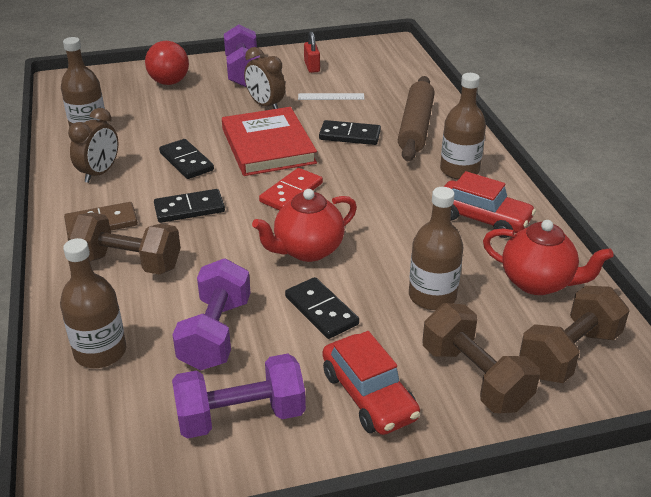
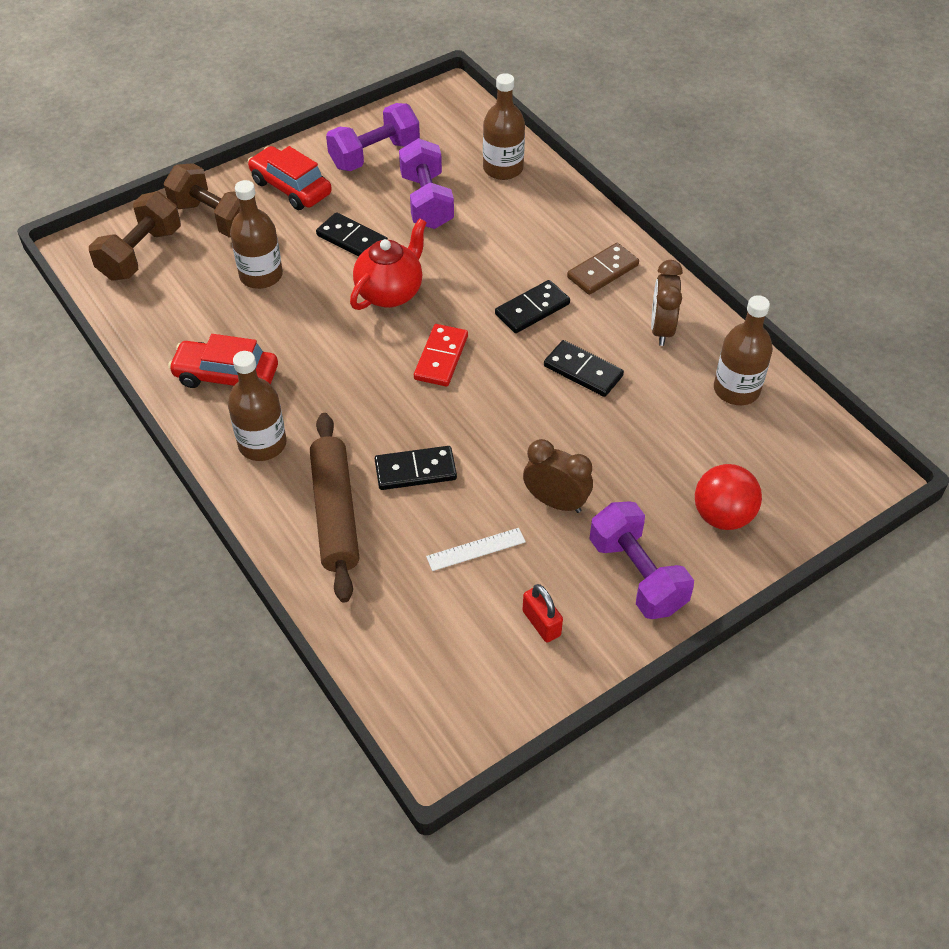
camera: 160 degrees right, 15 degrees up
brown dumbbell [67,212,181,275] -> none
red book [222,107,317,176] -> none
red teapot [483,220,614,295] -> none

